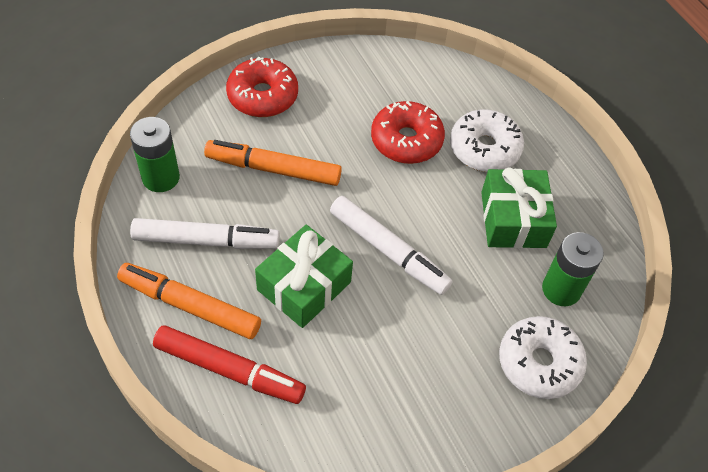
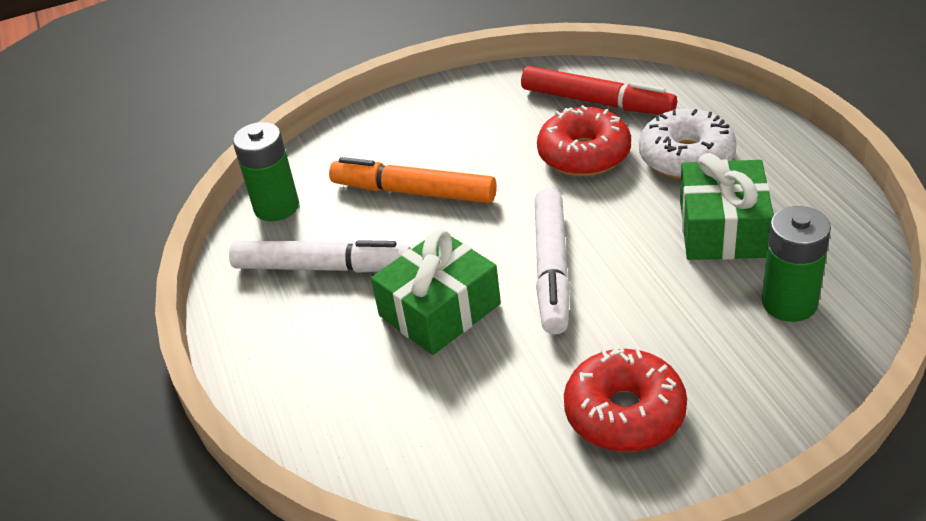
camera: 15 degrees right, 15 degrees down
orange marker [117,263,261,339] -> none
red marker [153,325,306,404] -> red marker moved to [521,66,677,115]
red donut [226,57,298,117] -> red donut moved to [564,348,687,452]
white marker [330,196,452,295] -> white marker turned 45 degrees clockwise [535,188,570,334]
white donut [499,316,587,399] -> none

